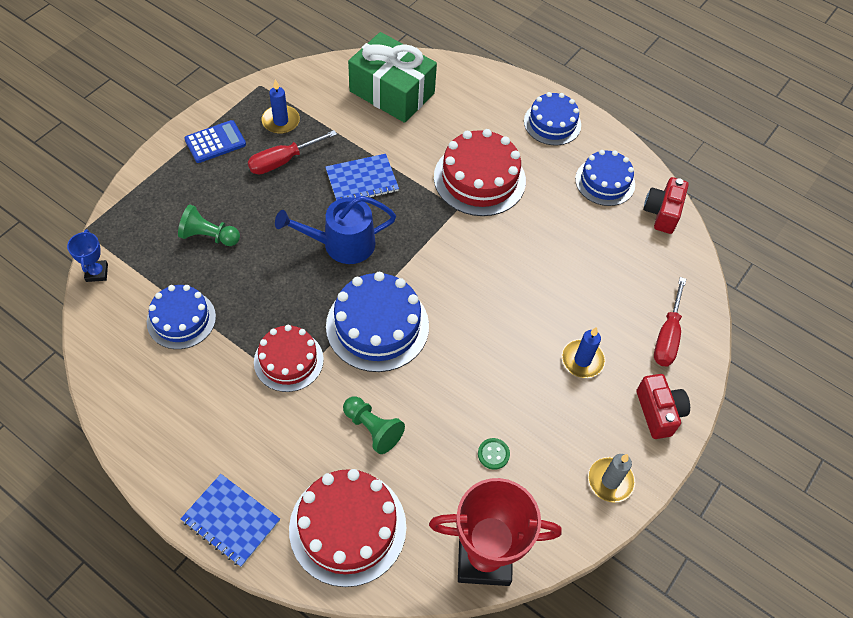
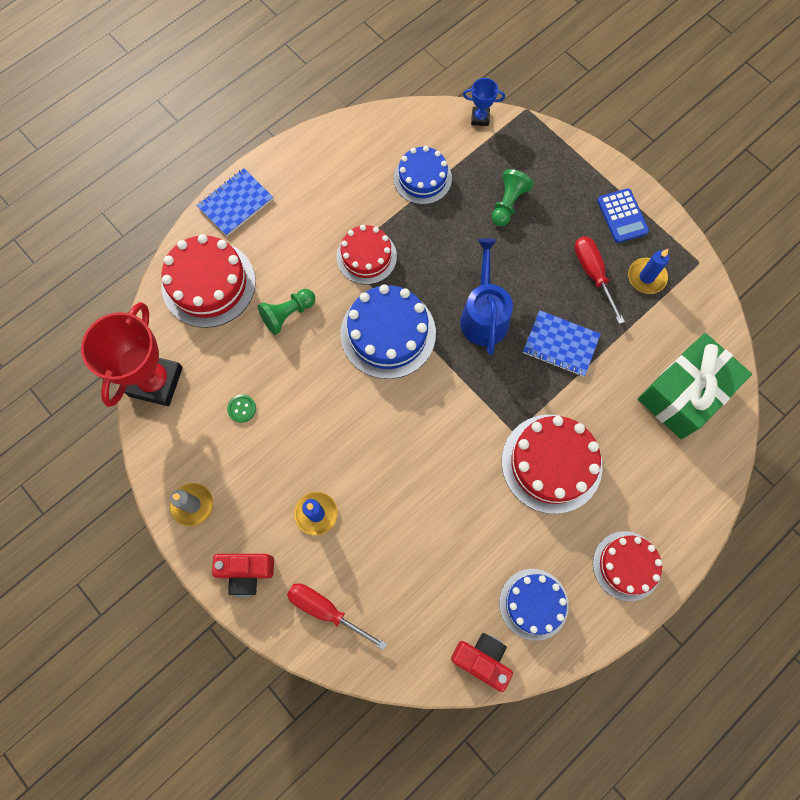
camera: 105 degrees right, 15 degrees up
blue notebook [325,154,399,200] -> blue notebook turned 60 degrees counterclockwise [523,310,601,377]
blue cake [524,92,581,145] -> red cake [593,531,662,601]

